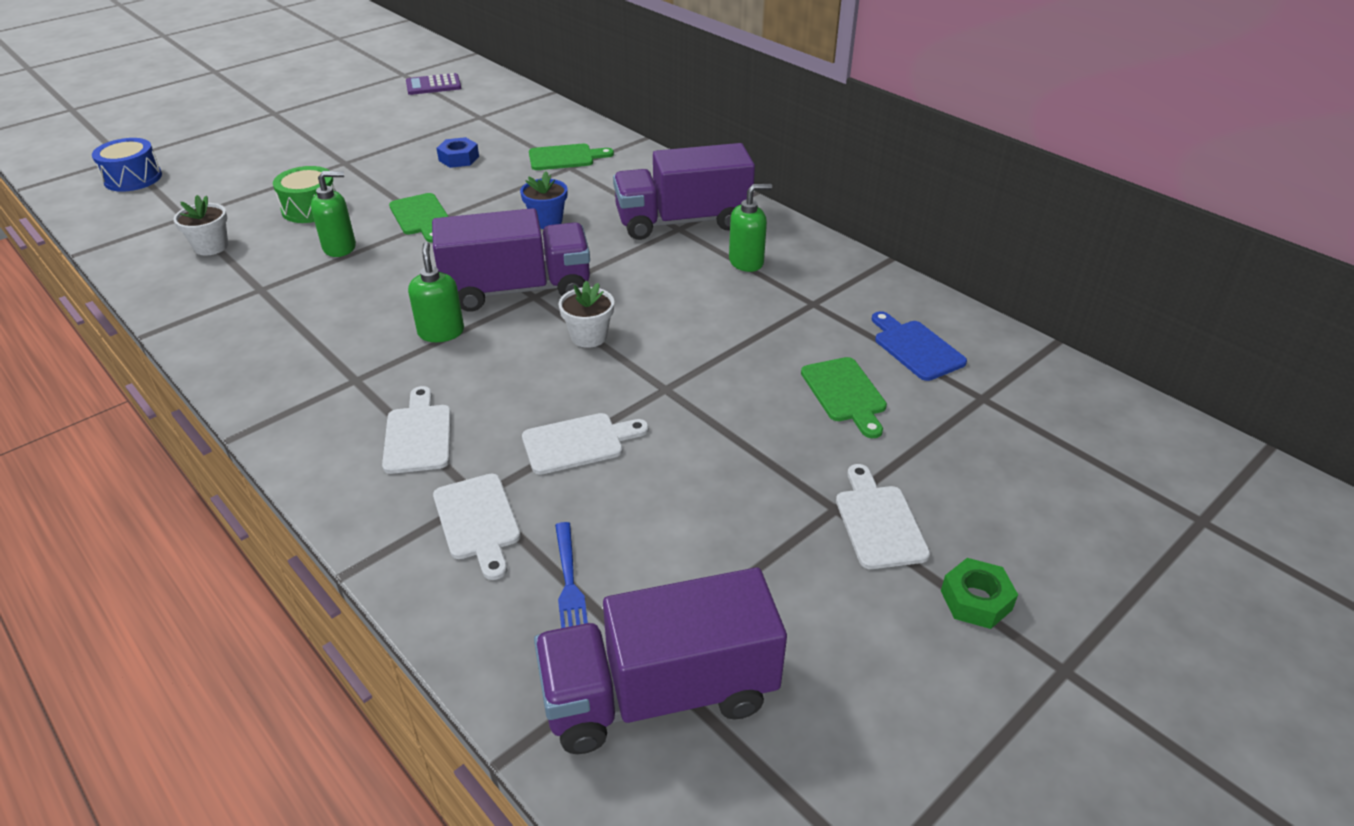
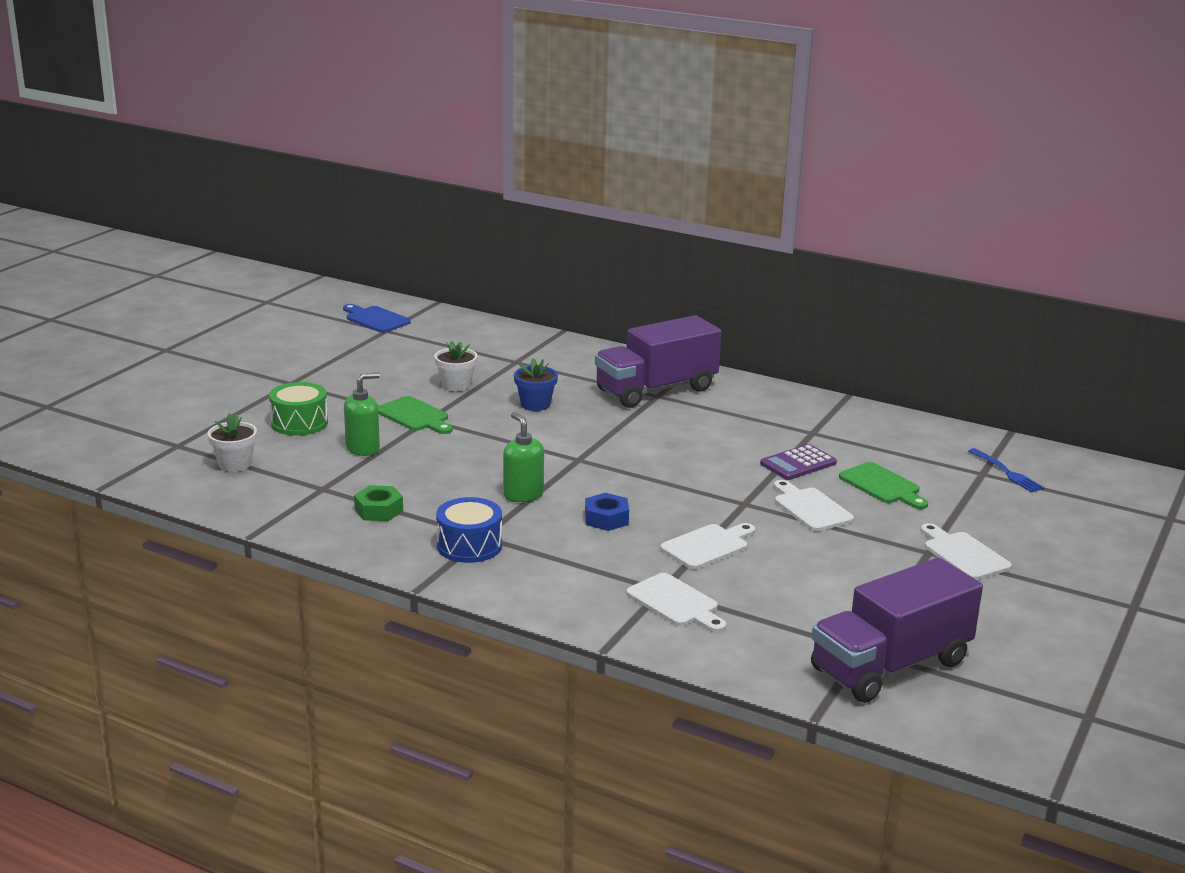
camera: 20 degrees left, 15 degrees down
blue drum [92,138,162,192] -> blue drum moved to [436,497,502,563]
white cutting board [382,386,451,474] -> white cutting board moved to [774,480,854,531]
purple calculator [406,73,461,95] -> purple calculator moved to [760,444,837,480]
purple truck [432,208,590,312] -> none
blue nut [437,137,479,168] -> blue nut moved to [585,493,629,531]
green cutting board [529,144,614,170] -> none
blue fork [555,522,588,628] -> blue fork moved to [968,448,1045,492]
white flower pot [558,281,614,348] -> white flower pot moved to [434,341,478,391]
green soap dispenser [729,184,772,272] -> none
blue cutting board [872,311,967,381] -> blue cutting board moved to [343,304,411,333]
green nut [941,558,1018,629] -> green nut moved to [354,485,403,521]

